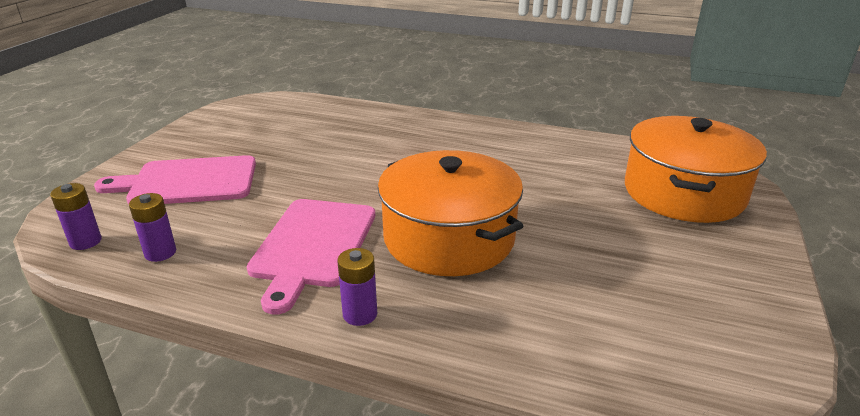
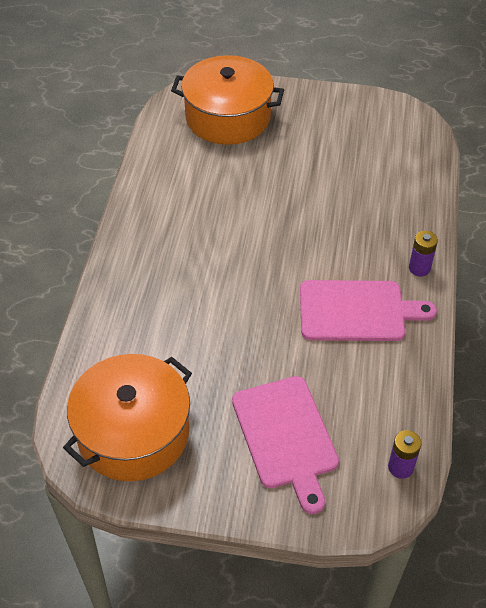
camera: 100 degrees left, 20 degrees up
purple battery [129,193,176,262] -> none
orange pot [377,150,523,276] -> orange pot moved to [63,354,192,481]

